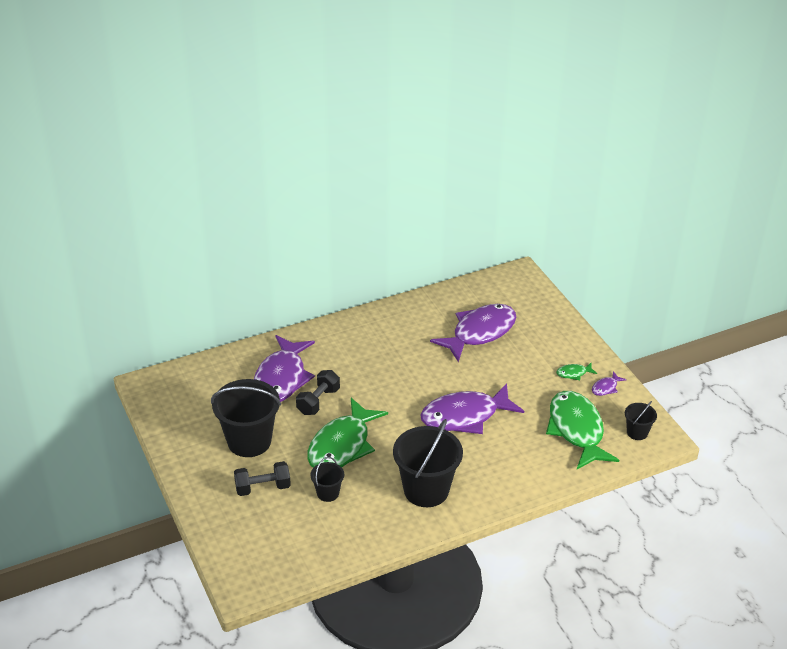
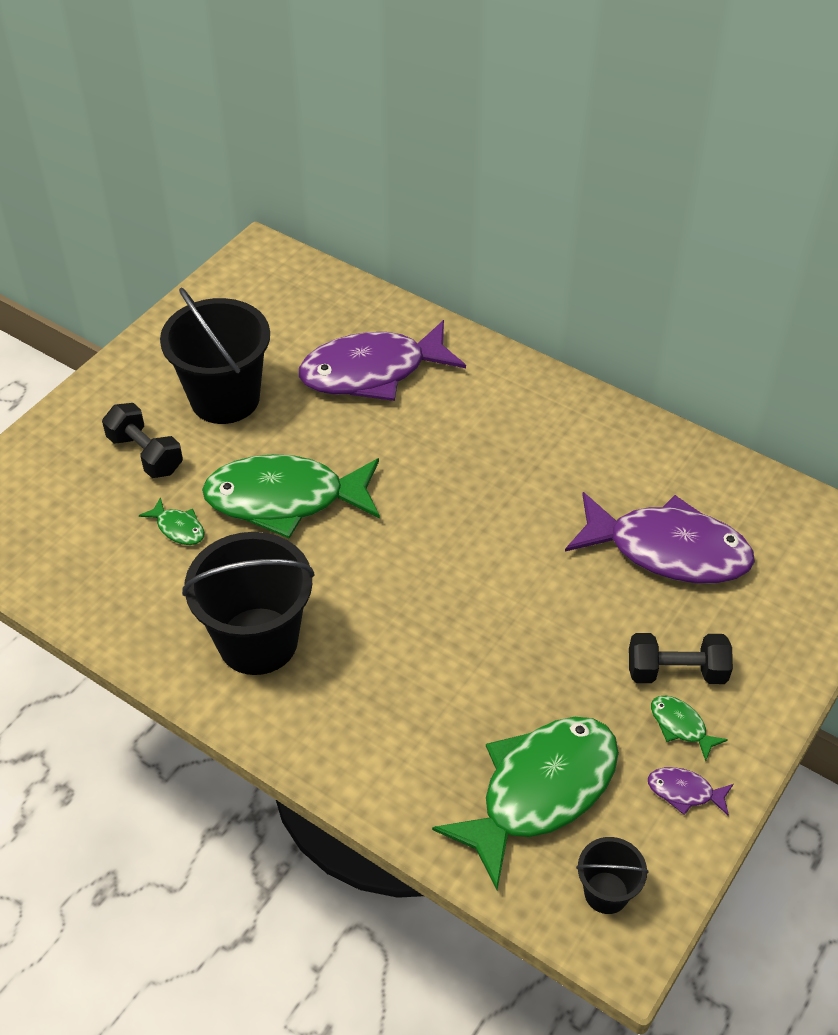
camera: 60 degrees right, 10 degrees up
black dumbbell [296,370,340,415] -> black dumbbell moved to [629,633,733,684]
black bucket [311,457,344,502] -> green fish [139,497,205,545]
purple fish [421,383,524,434] -> none

